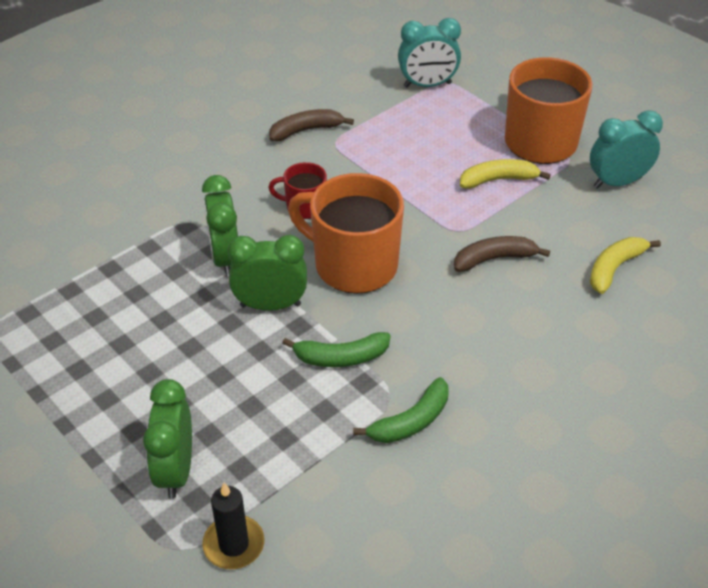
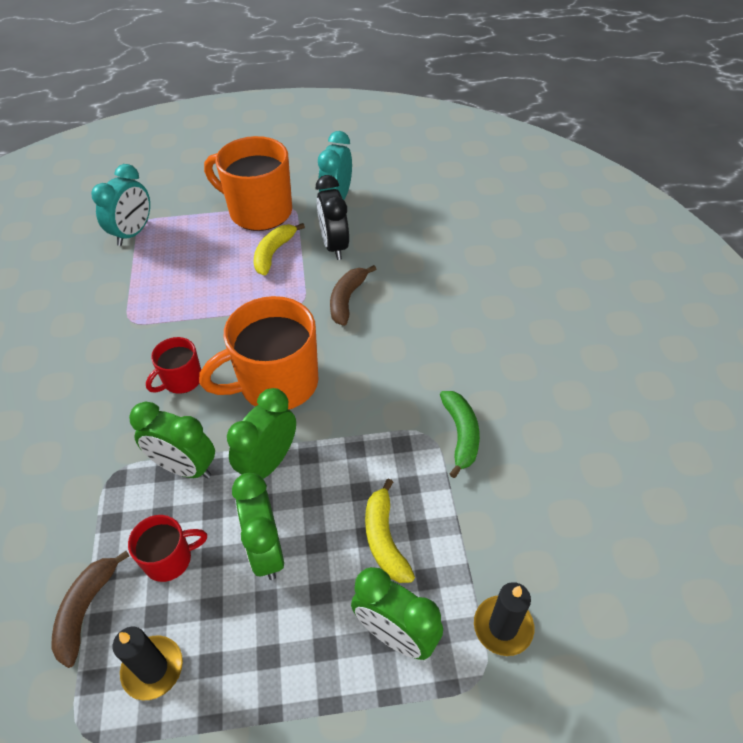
camera: 55 degrees left, 5 degrees up
brown banana [269,109,354,141] -> brown banana moved to [52,551,129,668]
green banana [282,332,391,367] -> none
yellow banana [590,237,661,294] -> yellow banana moved to [365,478,415,583]
none -> black candle [113,627,183,700]
none -> red mug [128,515,207,582]
none -> green clock [232,473,284,580]
none -> black clock [316,175,349,260]

